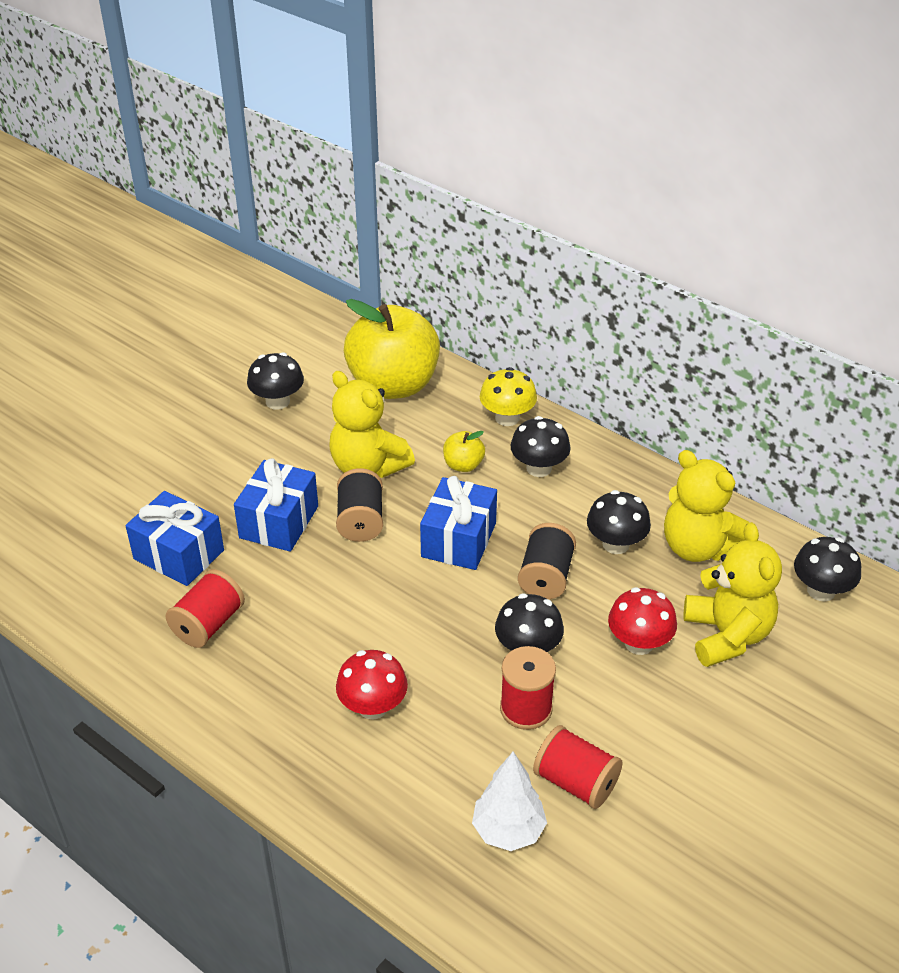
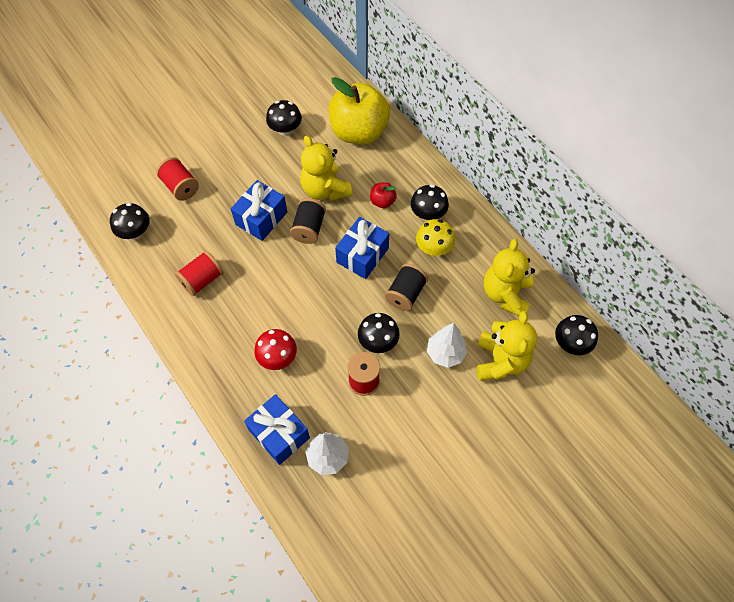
camera: 15 degrees right, 20 degrees up
blue gift [126,491,224,586] -> blue gift moved to [244,394,310,465]
yellow apple [443,431,485,472] -> red apple [370,182,397,208]
yellow mushroom [480,367,537,426] -> yellow mushroom moved to [416,219,455,256]
red spool [533,725,623,809] -> red spool moved to [156,157,199,201]
black mushroom [587,490,651,554] -> black mushroom moved to [110,203,150,240]
red mushroom [608,587,677,655] -> white tree [427,323,467,368]
yellow teddy bear [664,450,749,562] -> yellow teddy bear turned 45 degrees clockwise [484,239,535,316]

